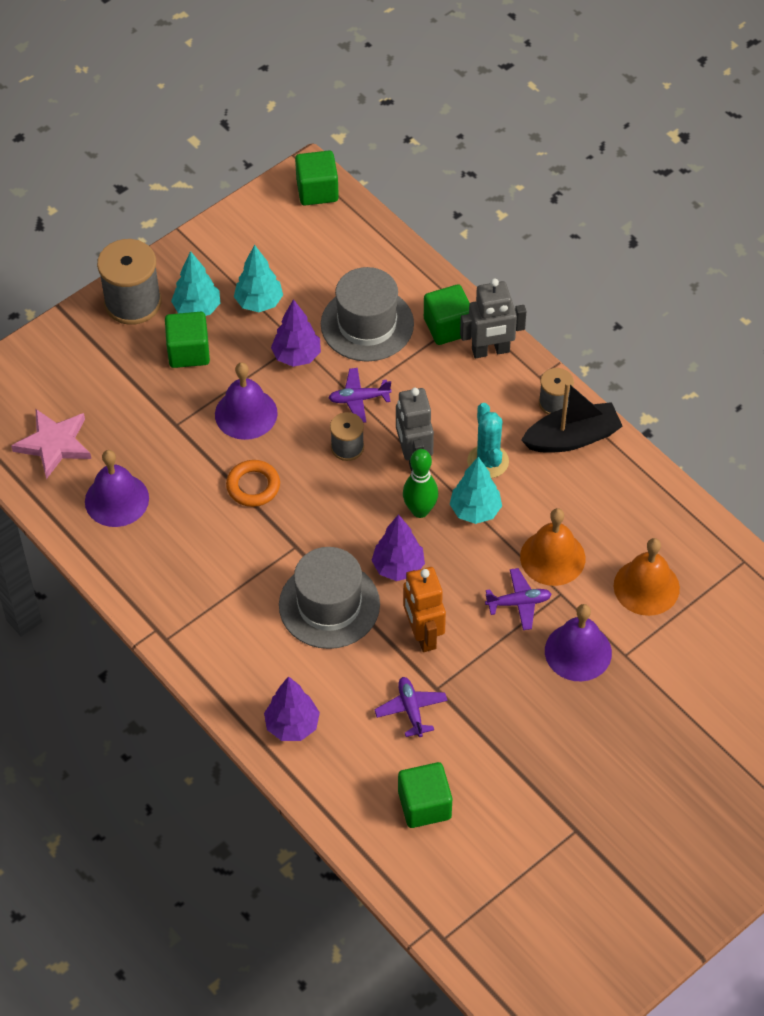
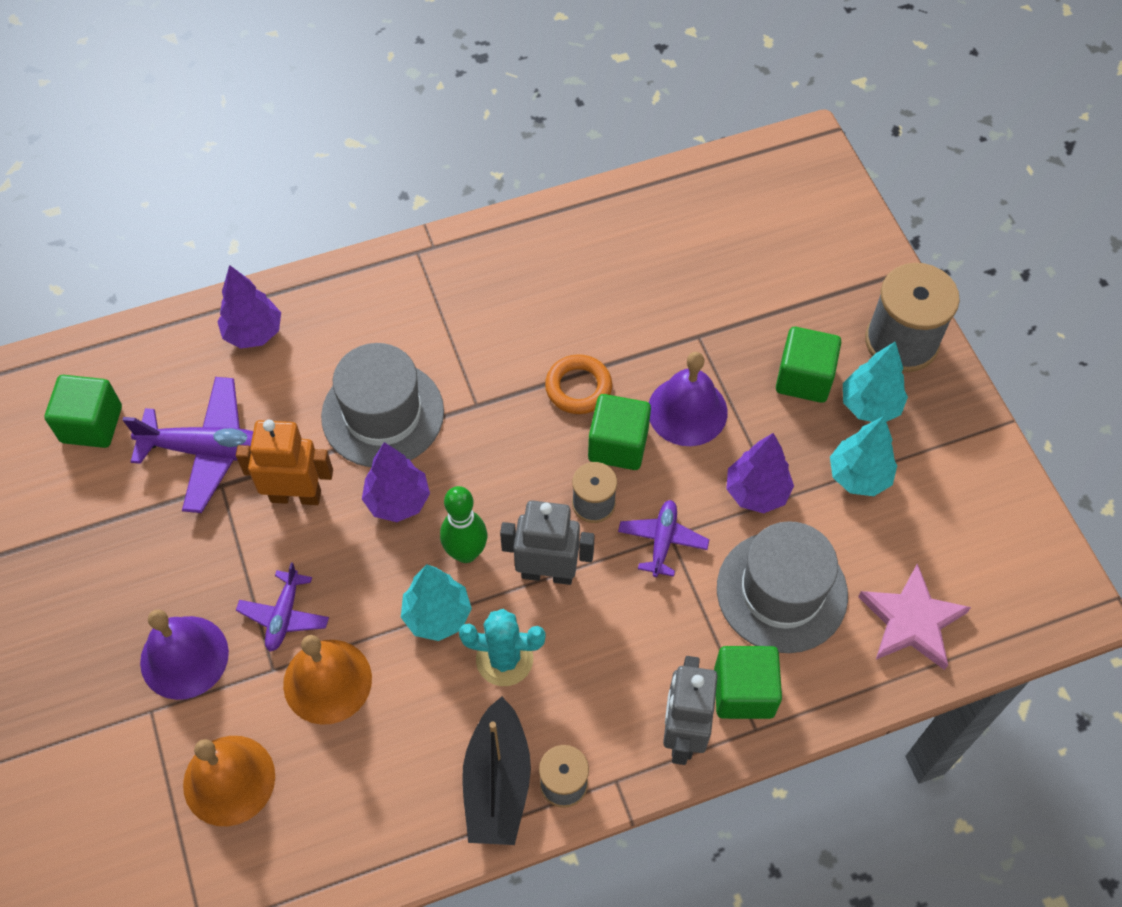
camera: 110 degrees right, 5 degrees up
pink star [11,409,91,479] -> pink star moved to [858,563,971,670]
purple bell [85,450,149,527] -> none
green cube [295,151,339,206] -> green cube moved to [588,394,651,470]
purple plane [374,677,448,737] -> purple plane [123,377,253,513], size x1.73

